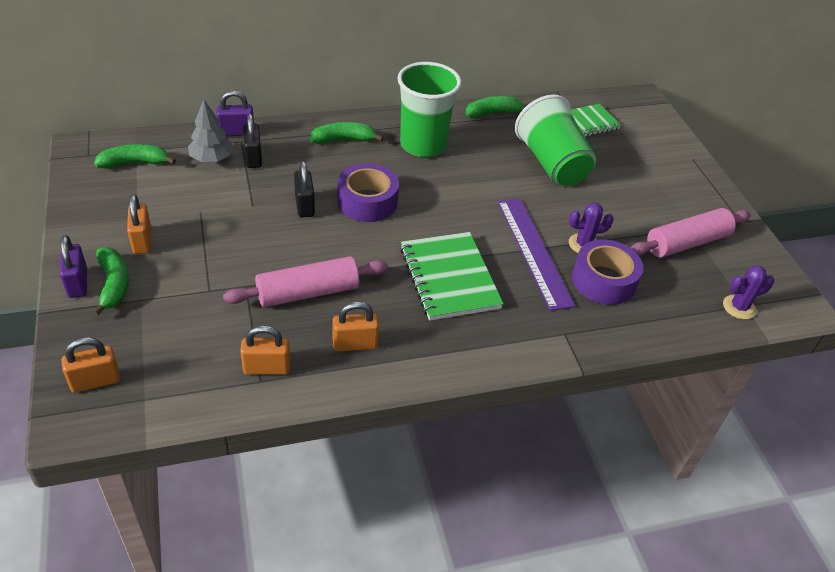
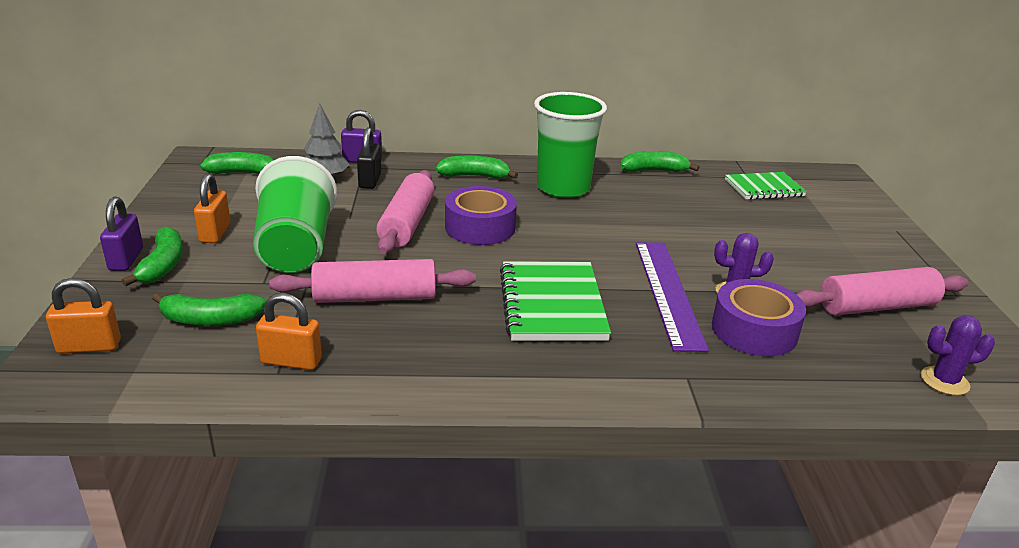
camera: 15 degrees right, 15 degrees down
black padlock [294,161,315,218] -> pink rolling pin [376,170,435,254]
orange padlock [332,302,379,352] -> none
green cup [515,94,597,186] -> green cup moved to [253,156,338,273]
none -> green banana [152,293,266,326]

